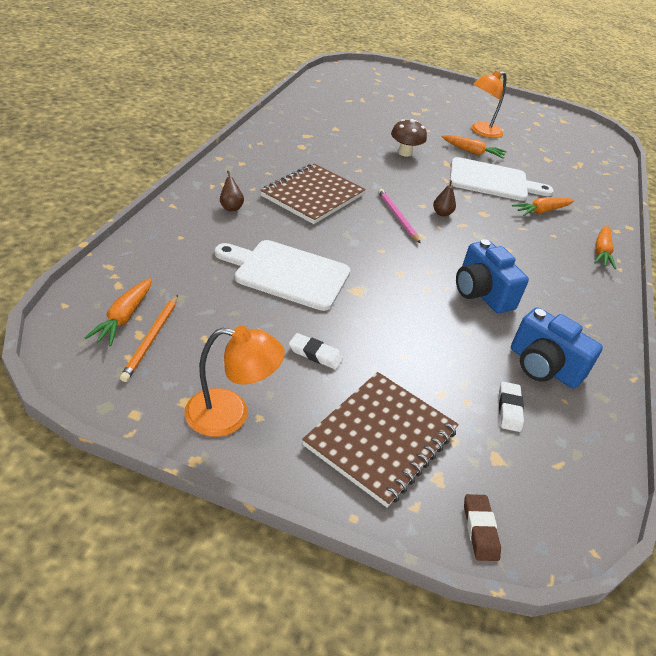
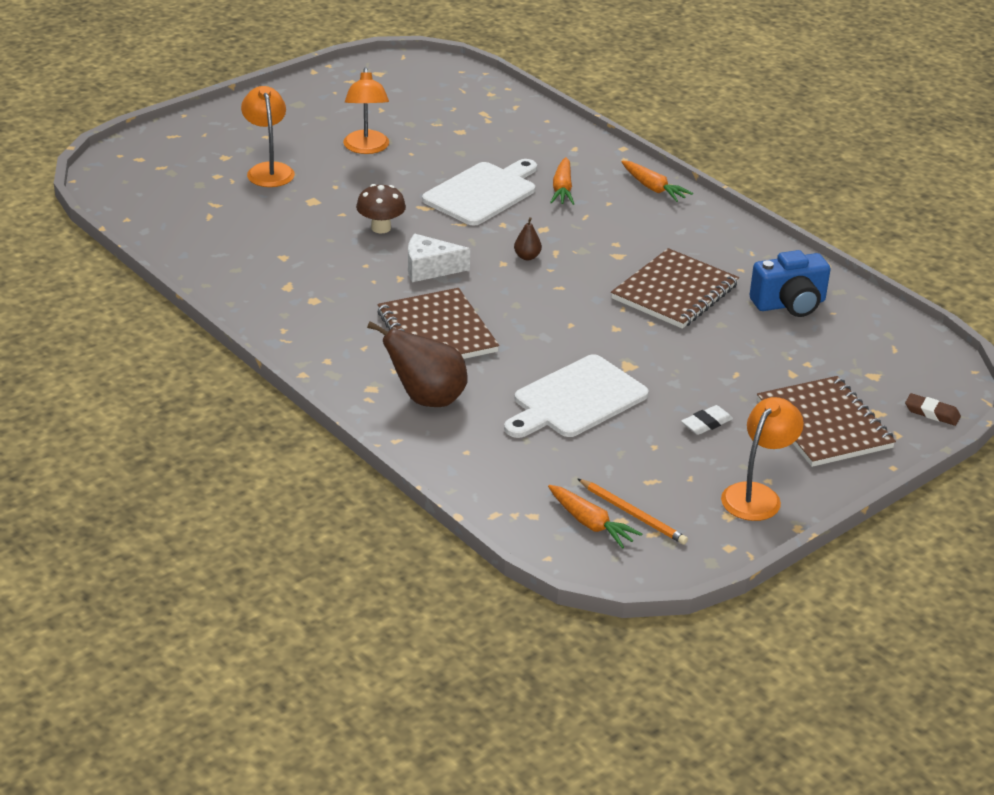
camera: 55 degrees left, 5 degrees down
brown pear [220,171,244,211] -> brown pear [367,321,467,407], size x2.16
pink pencil [378,189,421,243] -> none
orange carrot [442,135,507,159] -> none
blue camera [456,239,529,313] -> brown notebook [611,248,739,329]
white eraser [499,382,524,432] -> none
none -> orange lamp [241,86,295,187]
none -> white cheese [408,234,470,282]

